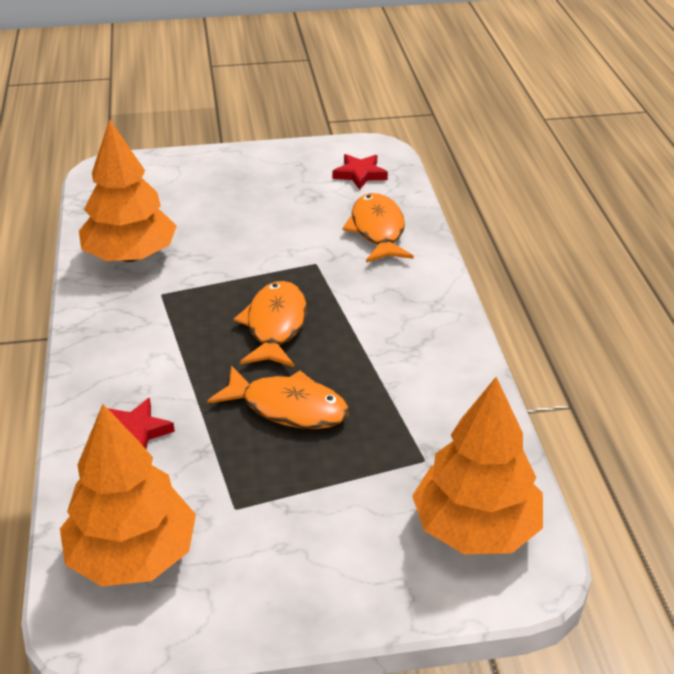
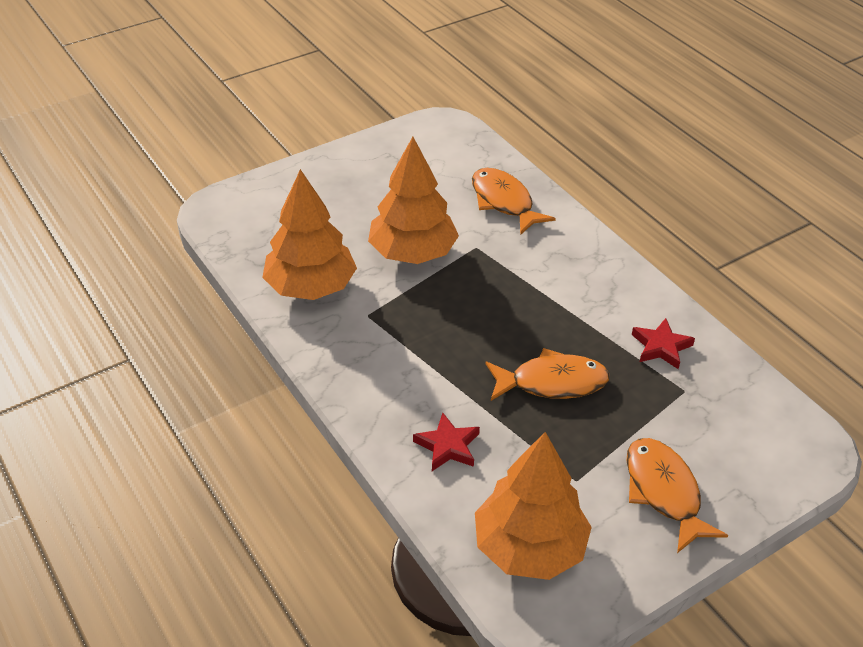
camera: 25 degrees left, 5 degrees up
orange fish [234,281,307,367] -> orange fish moved to [627,438,728,553]
red star [332,154,388,190] -> red star moved to [632,318,695,369]
orange tree [412,377,543,554] -> orange tree moved to [368,137,459,264]

